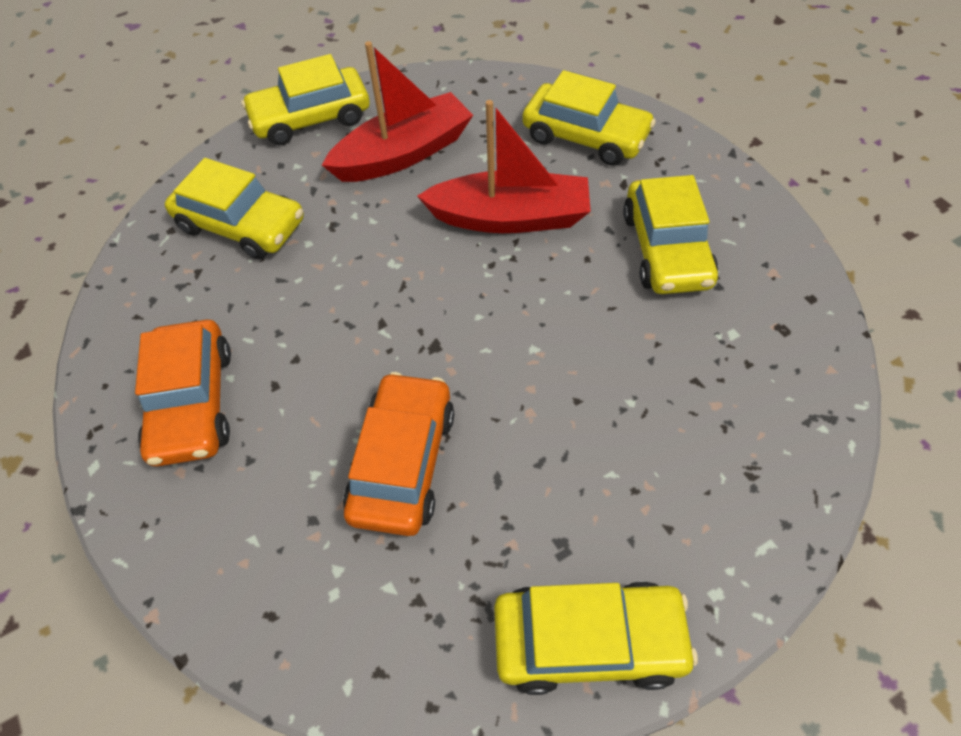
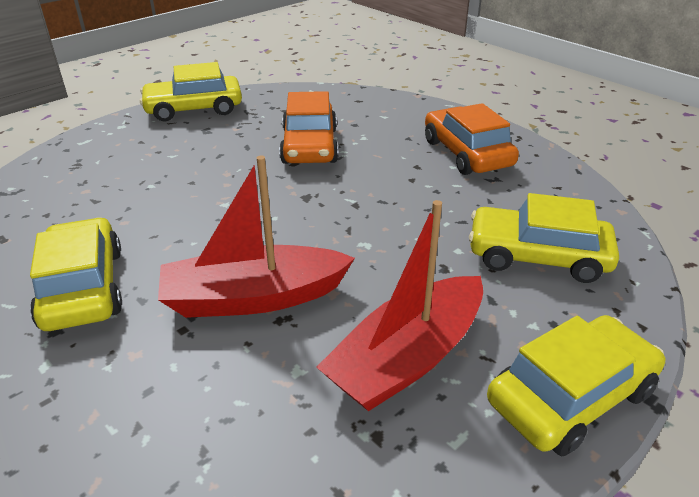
camera: 165 degrees right, 20 degrees down
yellow car [522,70,656,166] -> none

